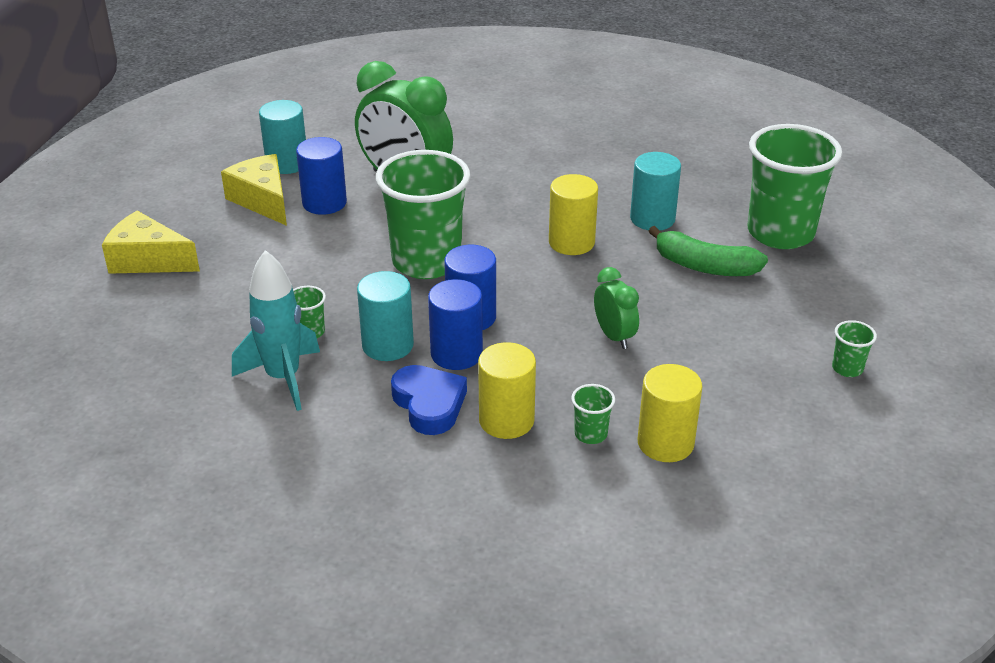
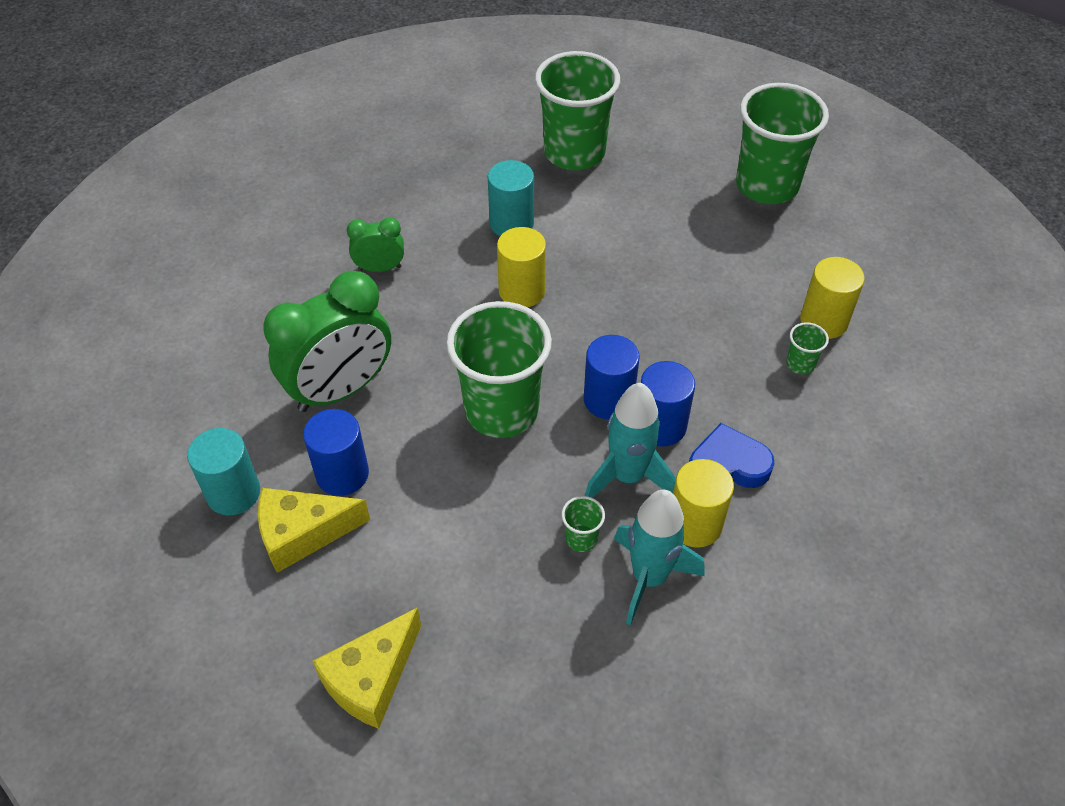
camera: 70 degrees left, 15 degrees up
turquoise cylinder [357,271,414,361] -> turquoise rocket [585,382,676,498]
yellow cylinder [478,342,536,439] -> yellow cylinder moved to [673,459,734,548]
green clock [594,267,639,349] -> green clock moved to [347,217,404,272]
green banana [649,226,768,276] -> none
green cup [832,320,877,377] -> green cup [736,83,829,204], size x2.49

